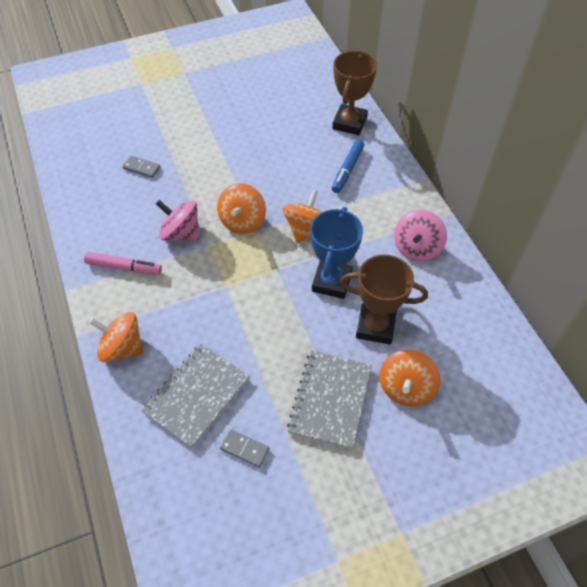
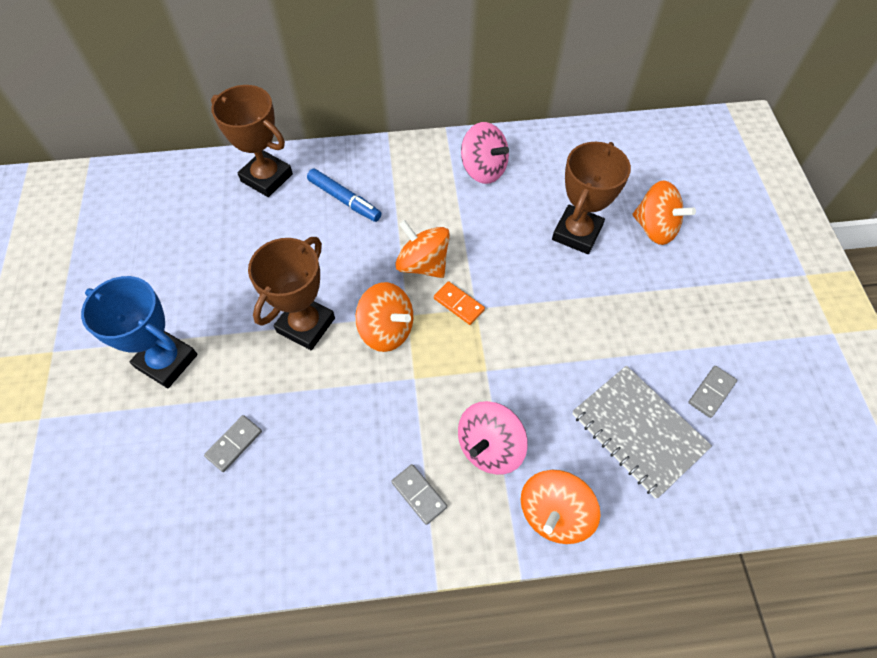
camera: 75 degrees left, 5 degrees up
pink marker [84,252,162,275] -> grey domino [391,464,447,525]
pink spinning top [156,200,200,241] -> pink spinning top moved to [458,401,528,475]
grey notebook [287,350,372,449] -> none
blue trophy [310,207,363,299] -> blue trophy moved to [81,276,198,388]
none -> brown trophy [248,237,335,350]
none -> orange domino [434,281,485,325]

